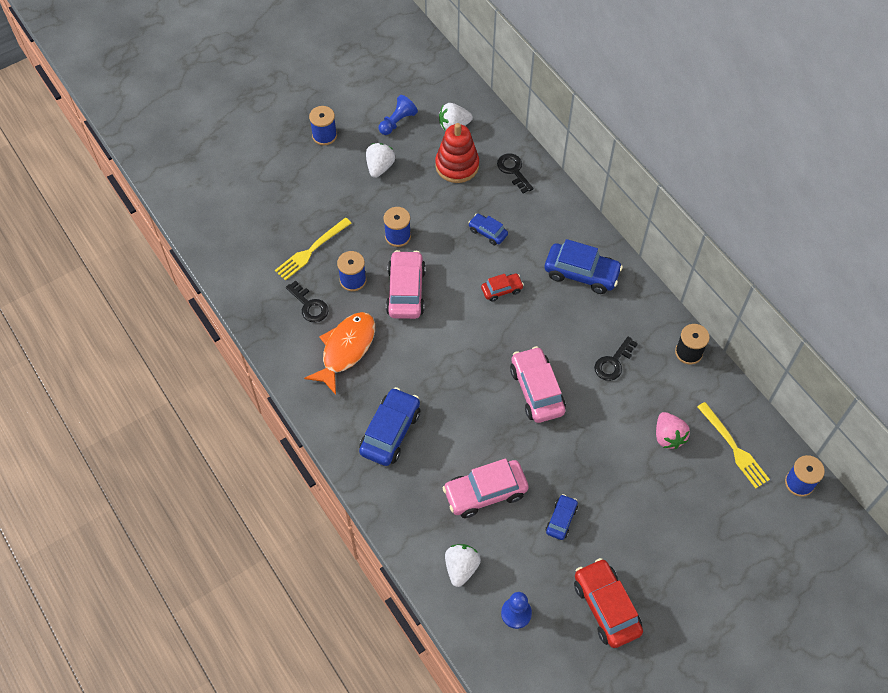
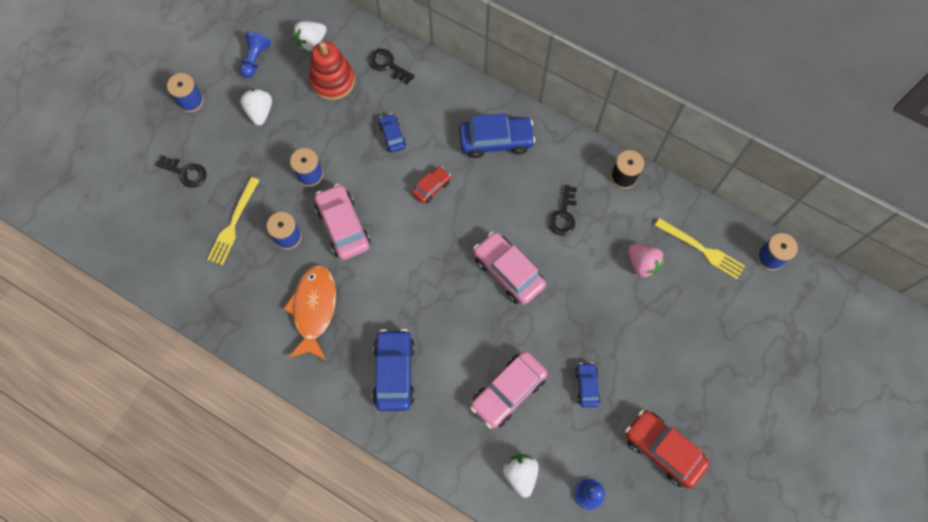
camera: 25 degrees left, 10 degrees up
black key [286,280,328,322] -> black key moved to [155,155,207,188]
blue car [468,214,508,245] -> blue car turned 60 degrees clockwise [379,113,406,153]

